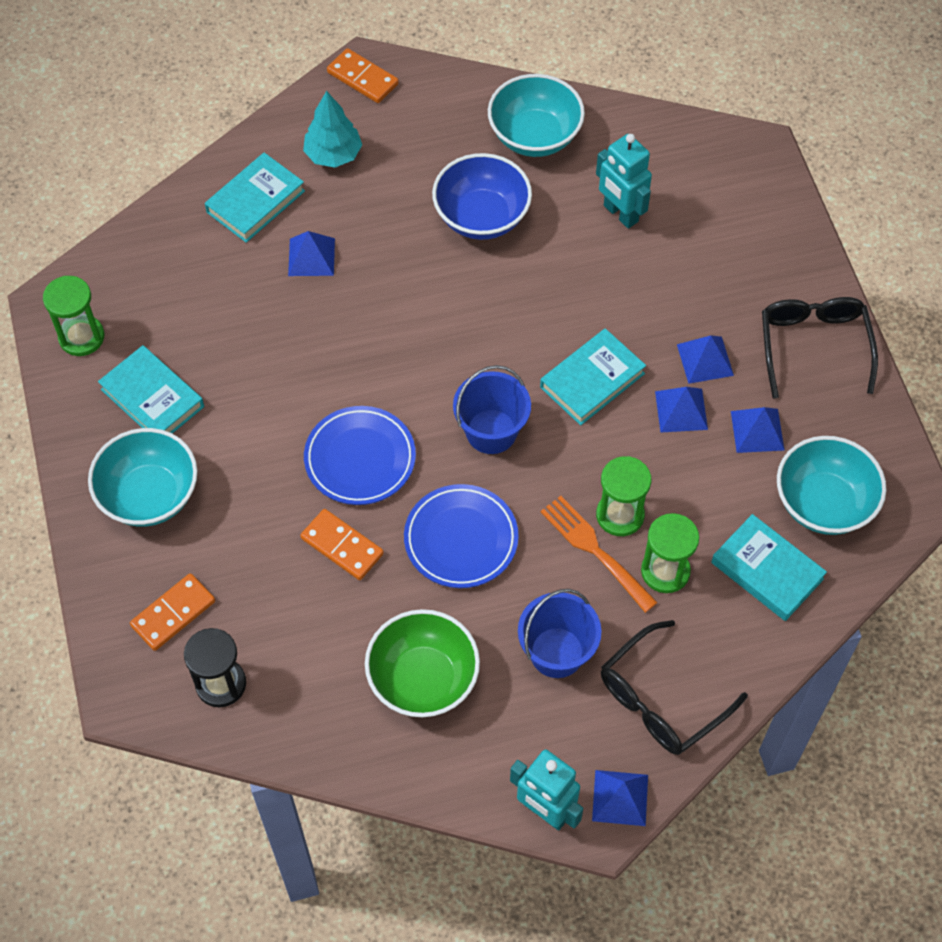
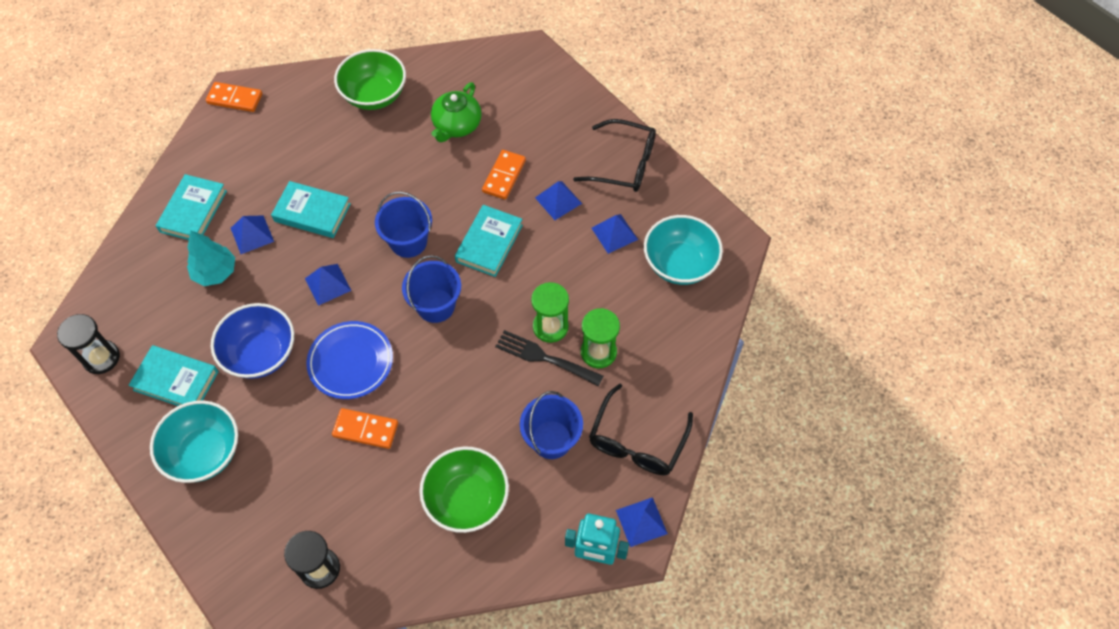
camera: 25 degrees left, 0 degrees up
green hourglass [43,276,104,356] -> black hourglass [57,314,120,374]
orange domino [130,573,215,651] -> orange domino moved to [482,150,526,199]
turquoise tree [303,91,362,167] -> turquoise tree moved to [187,230,235,286]
blue plate [404,484,519,588] -> none
blue bowl [432,153,532,240] -> blue bowl moved to [211,303,294,379]
turquoise bowl [488,74,585,157] -> green bowl [334,49,406,110]
orange fork [541,496,658,613] -> black fork [495,330,604,386]
turquoise robot [596,134,652,229] -> green teapot [431,82,482,143]
blue pyramid [655,387,708,433] -> blue pyramid moved to [305,264,352,306]
turquoise book [711,514,827,621] -> turquoise book moved to [271,181,351,238]
black glasses [762,297,878,399] -> black glasses turned 135 degrees clockwise [573,119,656,192]
none -> blue bucket [375,191,432,258]

